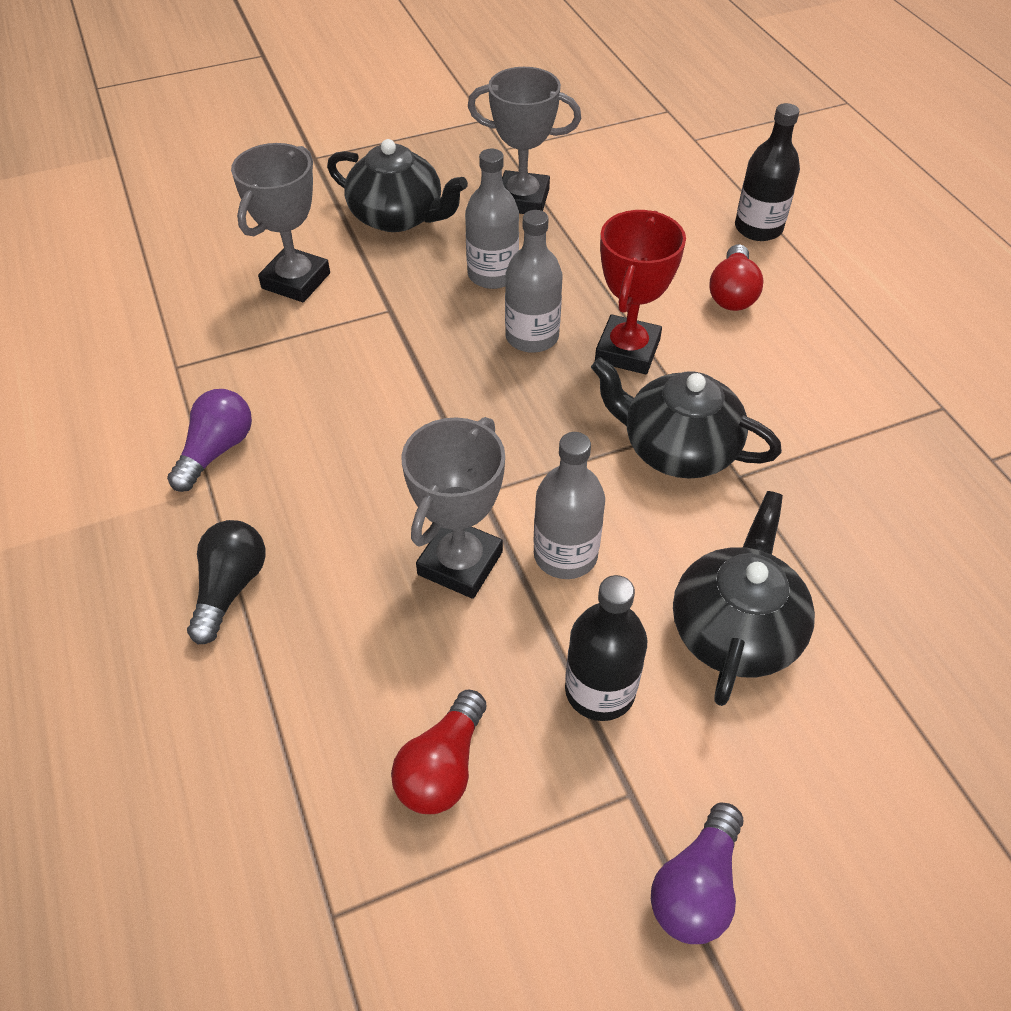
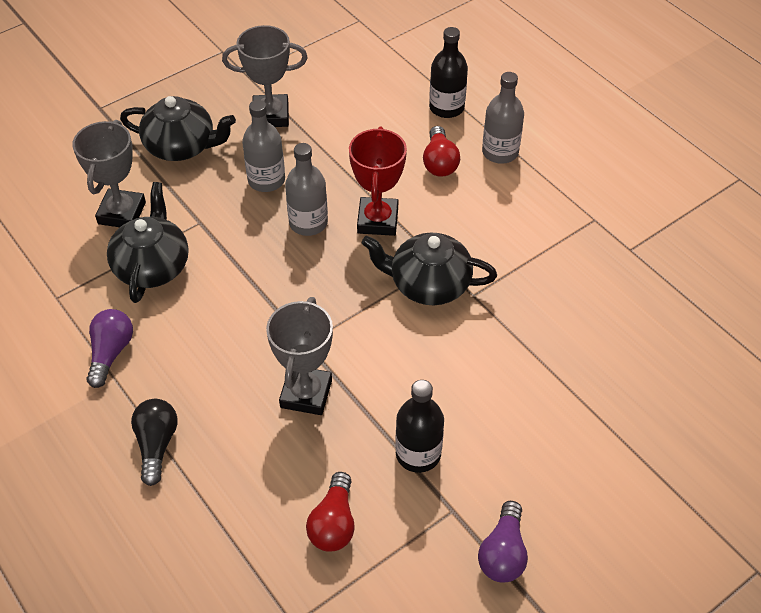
camera: 15 degrees left, 0 degrees up
grey bottle [533,432,605,579] -> grey bottle moved to [482,72,524,164]
black teapot [673,491,815,706] -> black teapot moved to [107,182,189,303]

